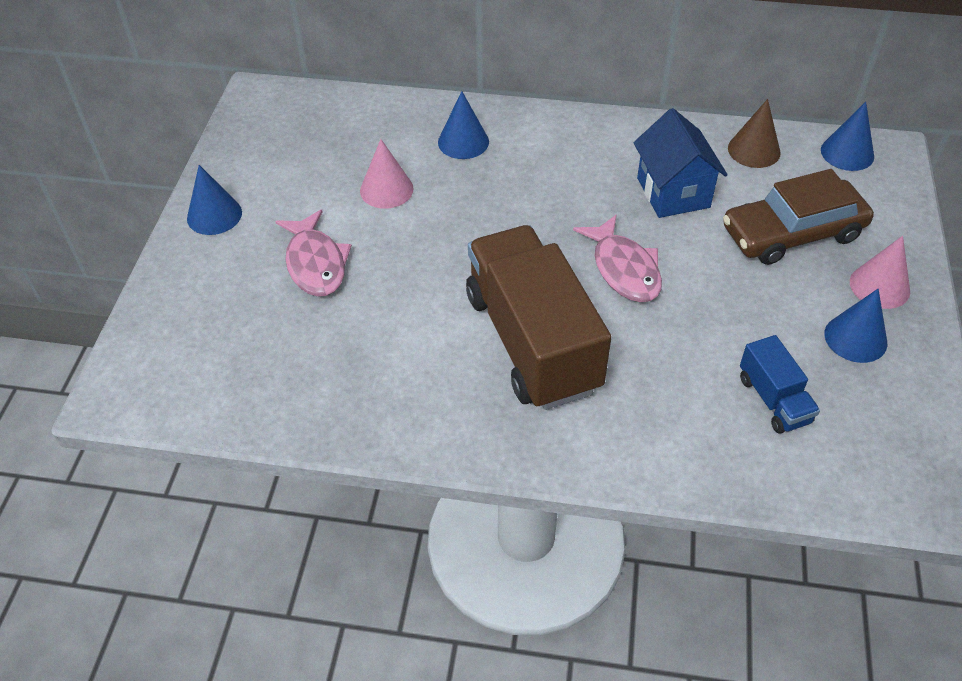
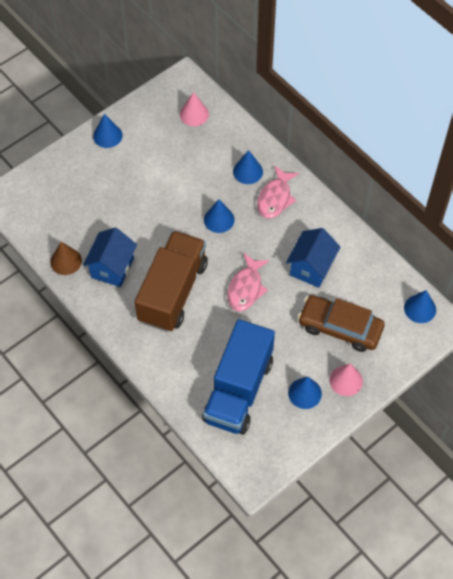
camera: 40 degrees right, 10 degrees up
pink fish [275,209,352,297] -> pink fish moved to [257,165,299,219]
pink cone [360,139,414,209] -> pink cone moved to [180,92,209,126]
brown cone [728,99,781,168] -> brown cone moved to [50,242,82,275]
blue truck [740,335,820,434] -> blue truck [202,319,275,435], size x2.19
none -> blue house [83,227,137,287]
none -> blue cone [204,199,235,233]

